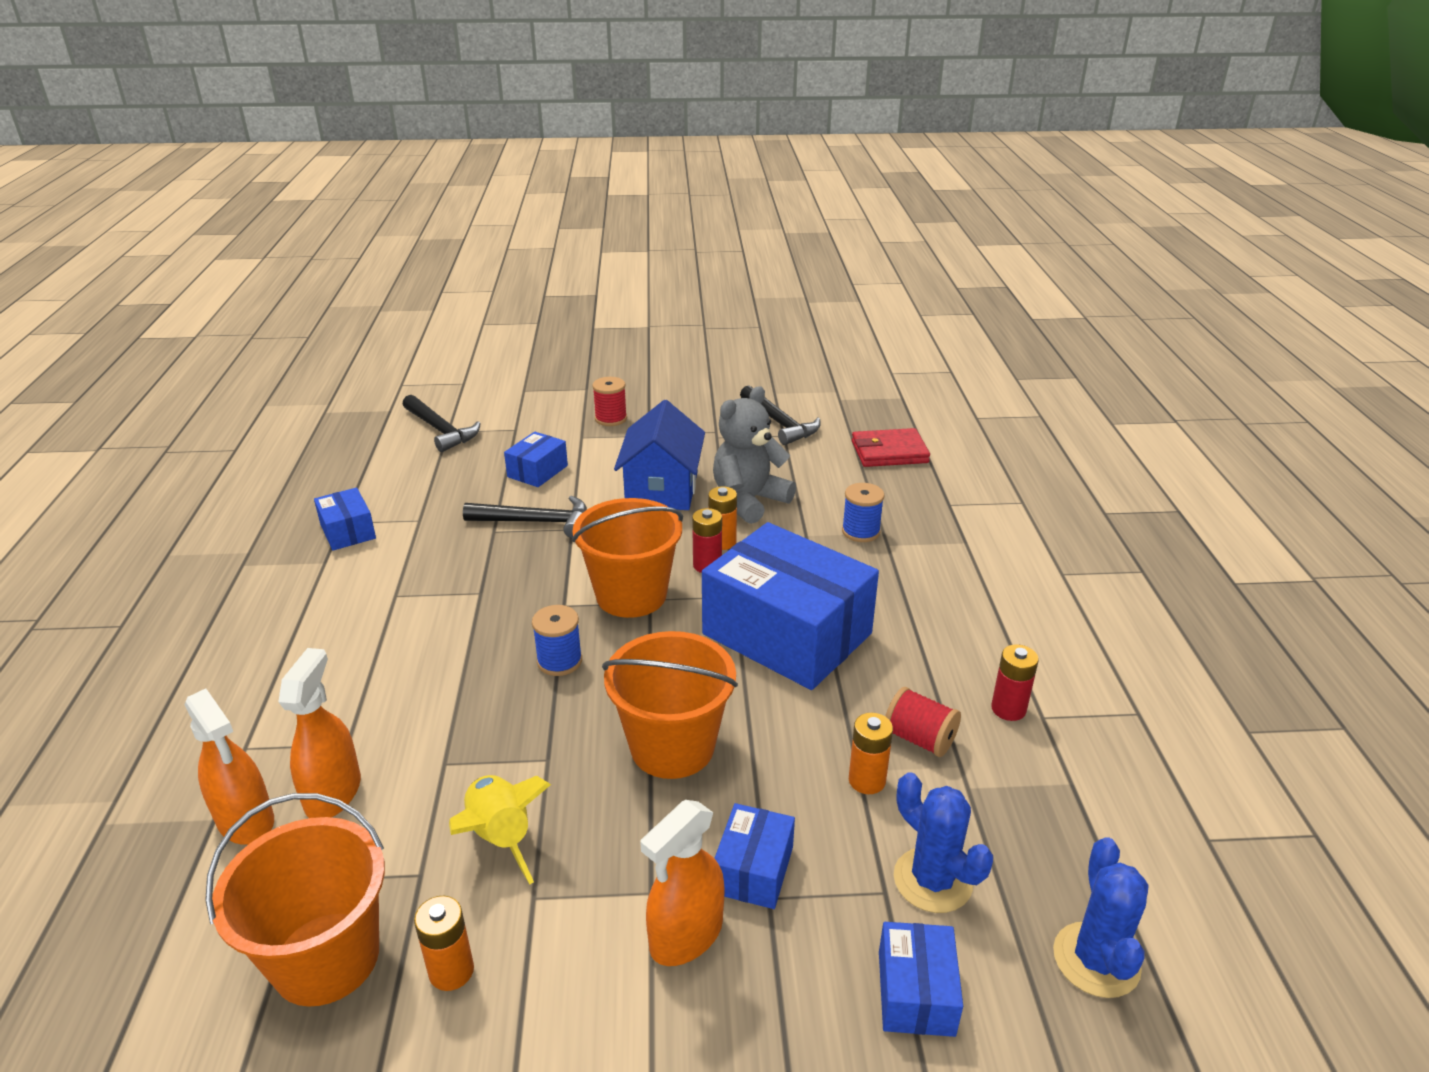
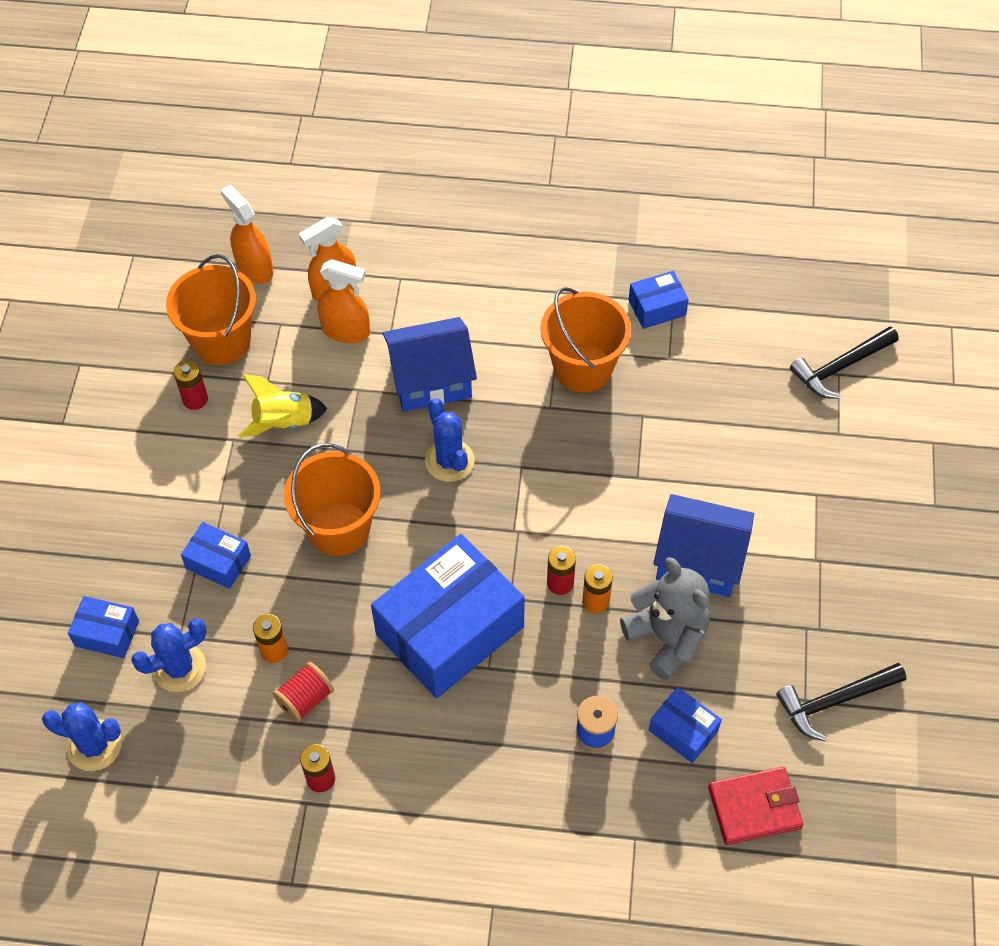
camera: 100 degrees right, 25 degrees up
orange battery [414,896,474,991] -> red battery [174,360,208,410]
black hammer [463,495,587,538] -> none
blue box [504,432,568,487] -> blue box moved to [649,687,722,763]
blue spool [532,605,582,676] -> blue cactus [425,398,474,482]
orange bucket [572,498,683,618] -> orange bucket moved to [541,287,631,393]
red spool [592,377,627,426] -> none
orange spray bottle [640,800,724,966] -> orange spray bottle moved to [220,185,273,284]
red wallet [852,428,930,467] -> red wallet turned 75 degrees clockwise [708,767,803,845]
none -> blue house [382,317,477,412]

